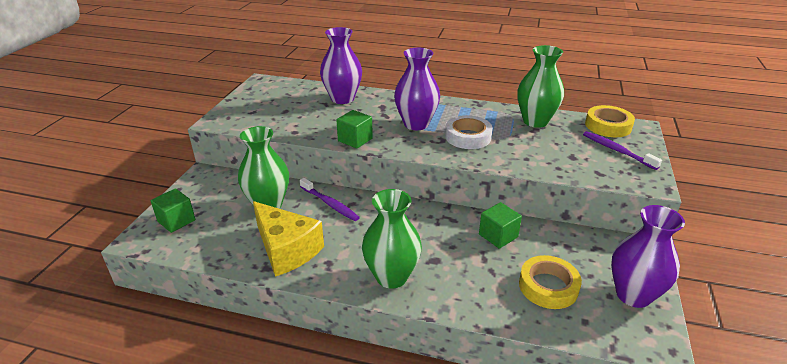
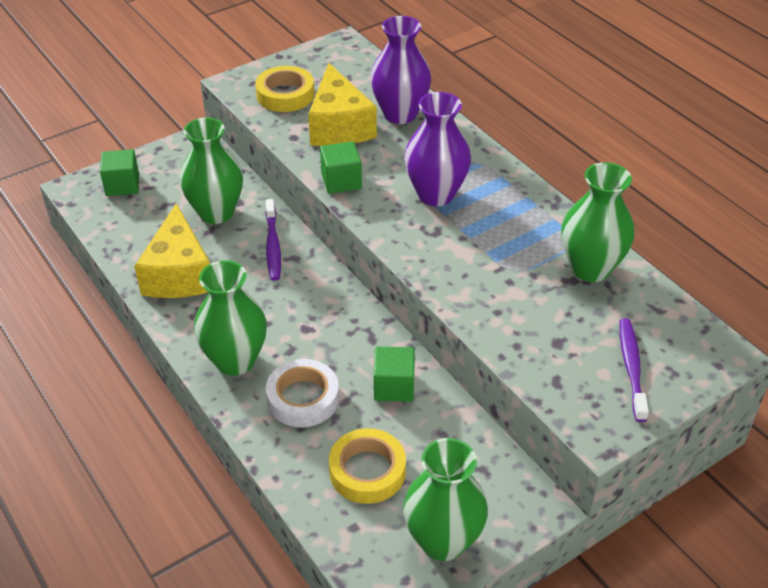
camera: 40 degrees right, 10 degrees up
white tape [445,115,493,149] -> white tape moved to [266,359,339,427]
yellow tape [585,105,635,137] -> yellow tape moved to [255,66,314,112]
purple vase [611,205,685,308] -> green vase [403,438,488,561]
none -> yellow cheese [308,63,377,146]

